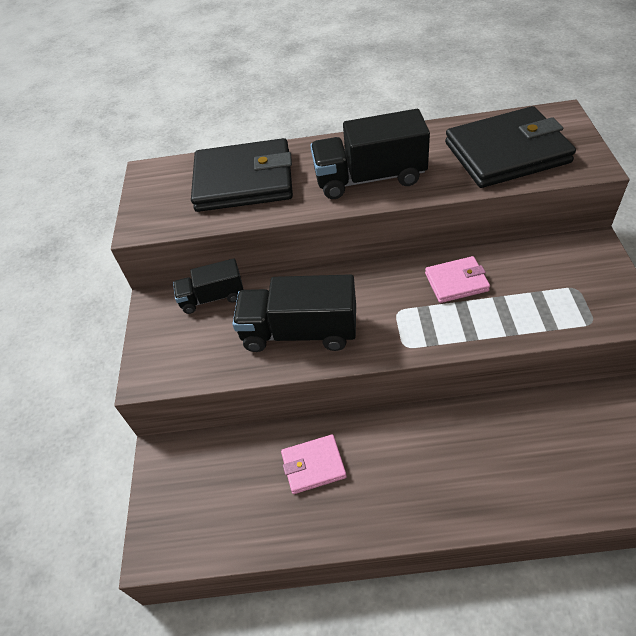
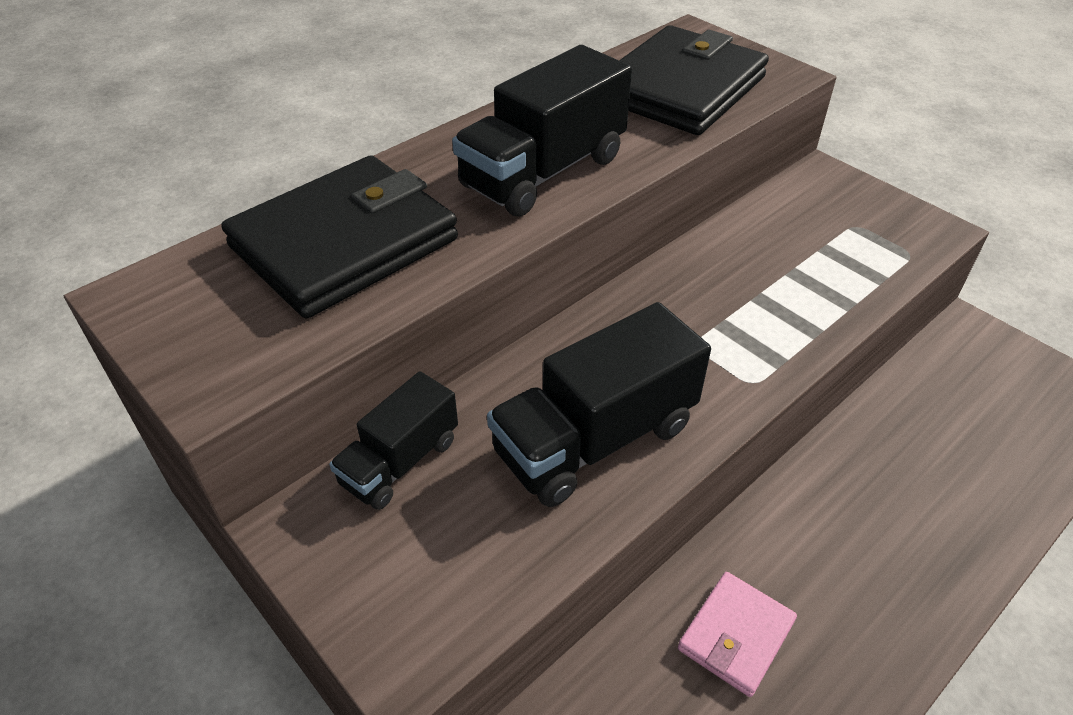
camera: 45 degrees left, 5 degrees down
pink wallet [425,256,490,303] -> none

